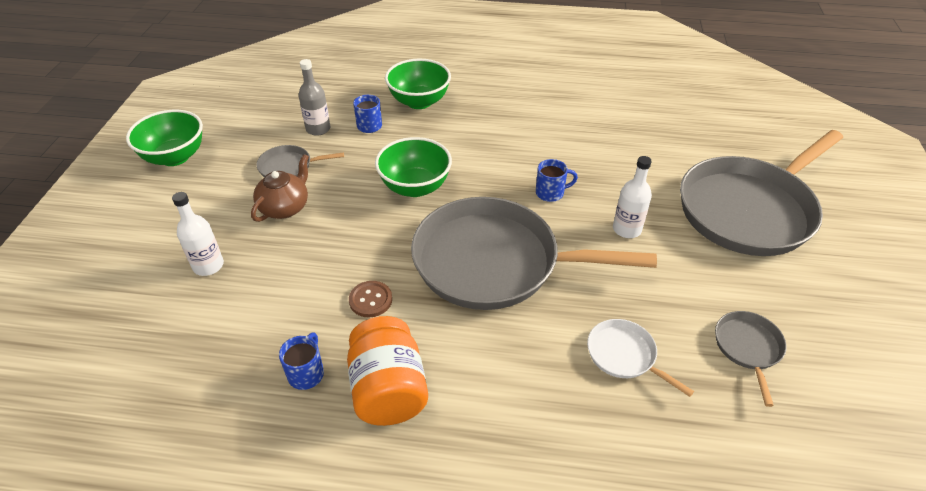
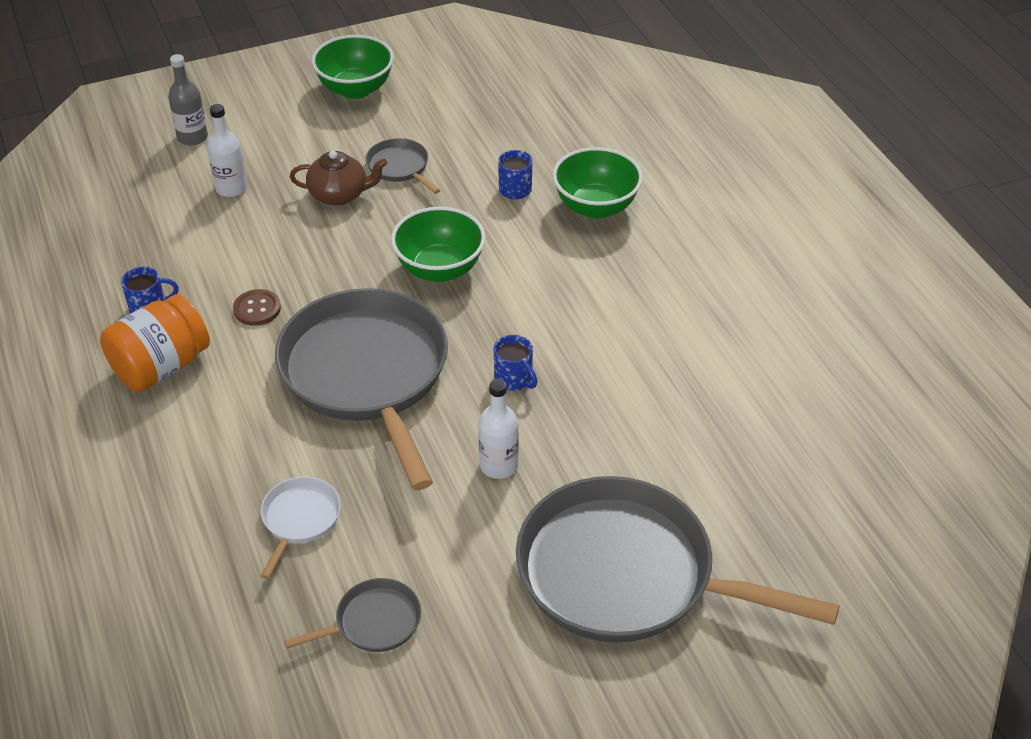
camera: 60 degrees right, 0 degrees up
grey bottle [299,59,331,136] -> grey bottle moved to [168,54,208,146]

